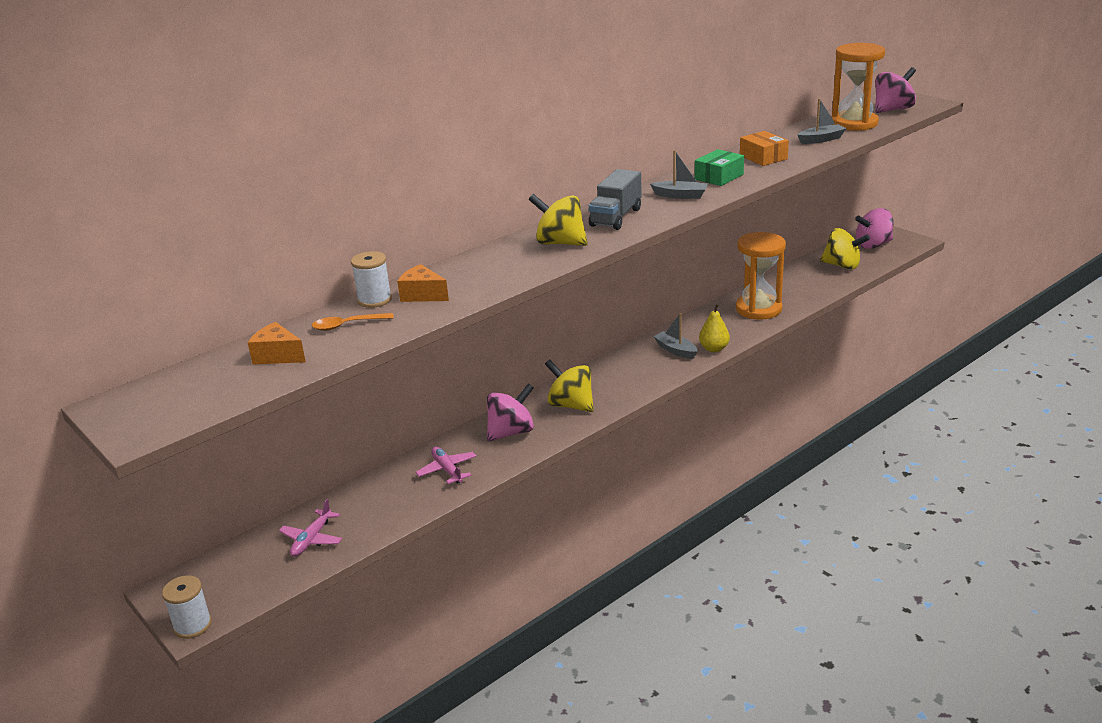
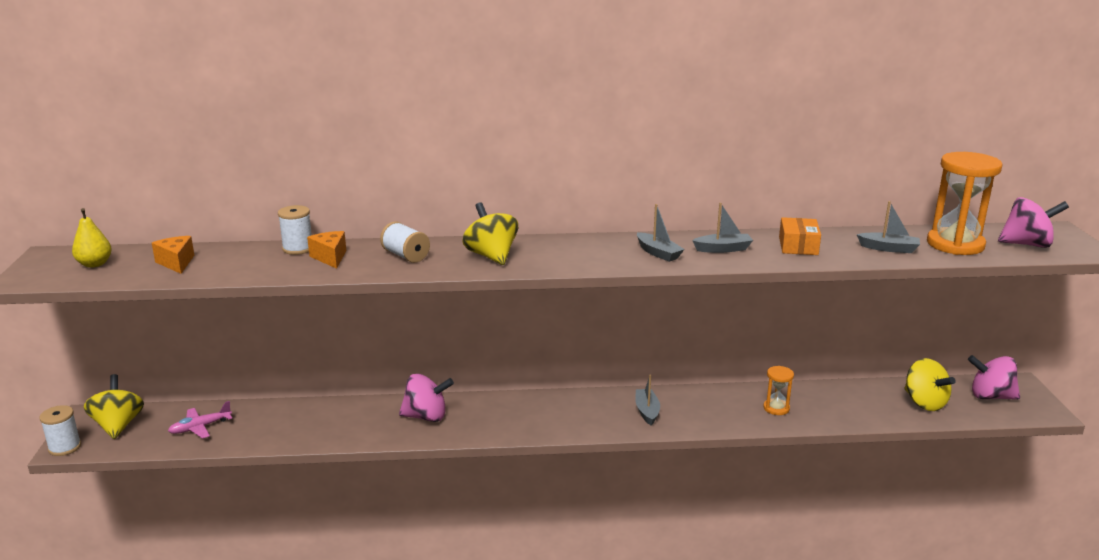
camera: 35 degrees right, 5 degrees down
orange spoon [312,313,394,331] -> none
pink plane [416,446,476,484] -> none
yellow spinning top [545,359,594,412] -> yellow spinning top moved to [84,374,144,439]
grey truck [589,169,642,230] -> none
green box [695,149,744,186] -> grey boat [692,203,753,253]
yellow pear [699,303,730,352] -> yellow pear moved to [72,208,112,268]
orange hourglass [736,232,786,320] -> orange hourglass [763,366,794,415], size x0.51
none -> white spool [380,222,430,263]

